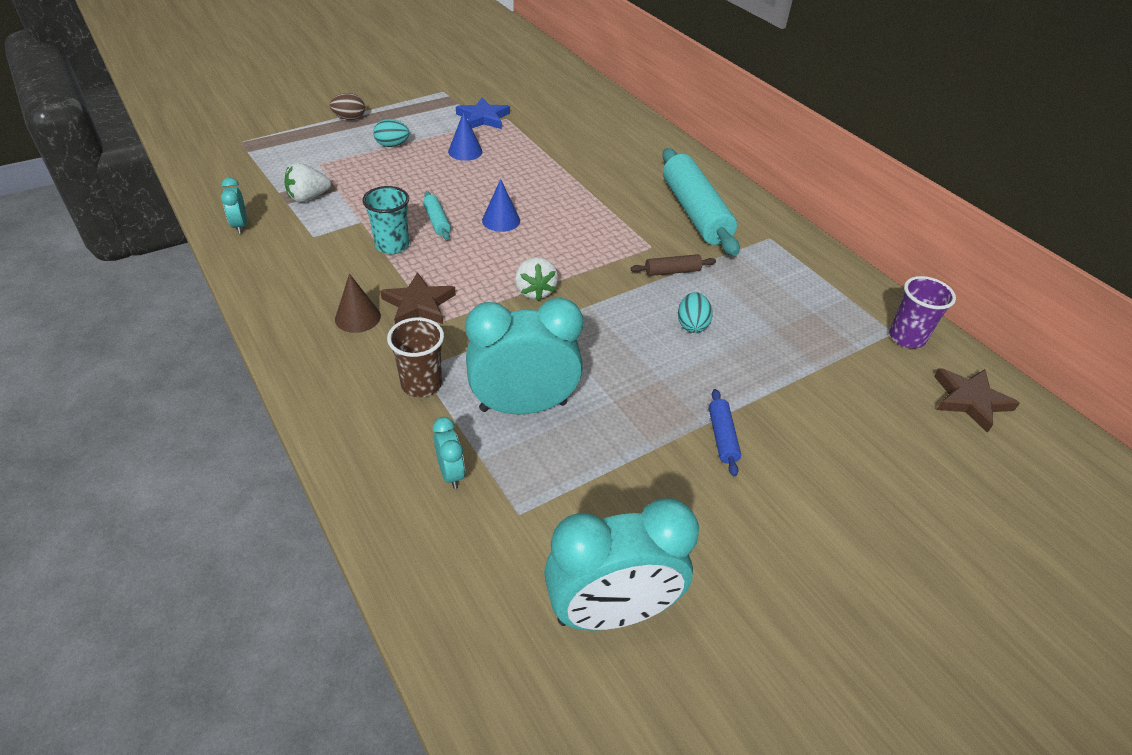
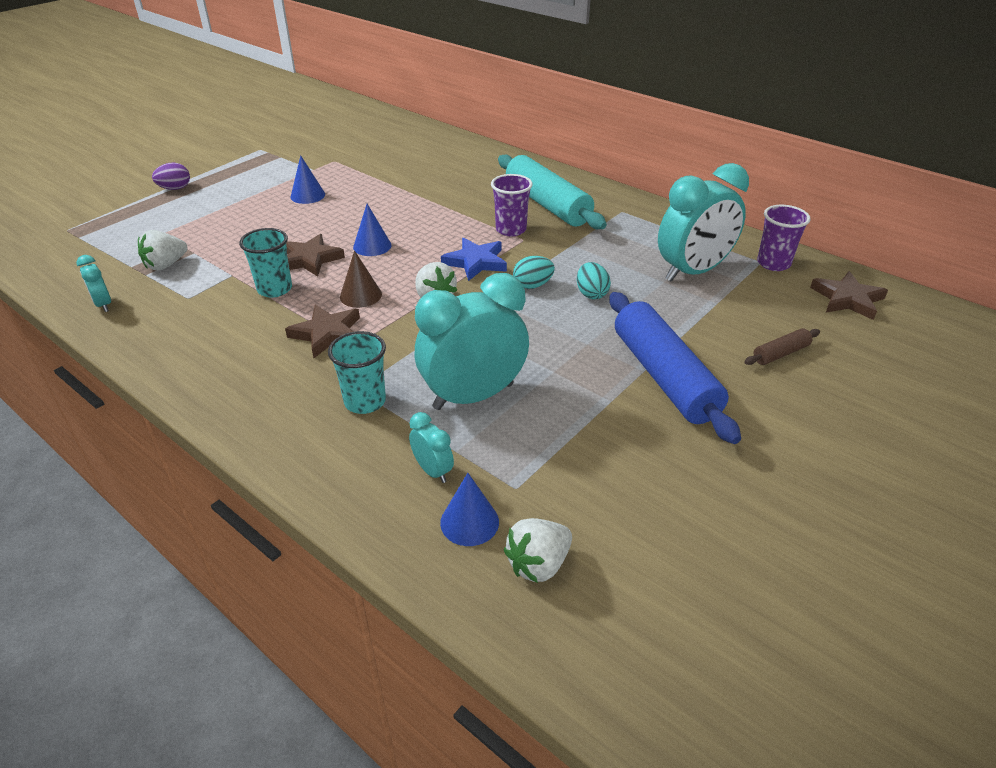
camera: 15 degrees left, 5 degrees down
brown egg [329,93,365,120] -> purple egg [152,163,190,190]
brown cone [335,274,381,333] -> brown cone moved to [340,250,382,308]
turquoise egg [373,119,409,147] -> turquoise egg moved to [513,256,555,289]
brown cup [387,317,444,397] -> turquoise cup [328,331,386,414]
turquoise rolling pin [423,191,451,240] -> brown star [286,234,345,277]
blue star [456,98,510,129] -> blue star moved to [441,238,507,281]
turquoise clock [544,499,699,631] -> turquoise clock moved to [658,163,749,282]
brown rolling pin [631,254,716,276] -> brown rolling pin moved to [744,328,820,365]
blue rolling pin [709,389,741,477] -> blue rolling pin [609,292,741,444], size x2.28
none -> blue cone [440,473,499,546]
none -> purple cup [491,174,533,236]
none -> white strawberry [504,518,572,583]

